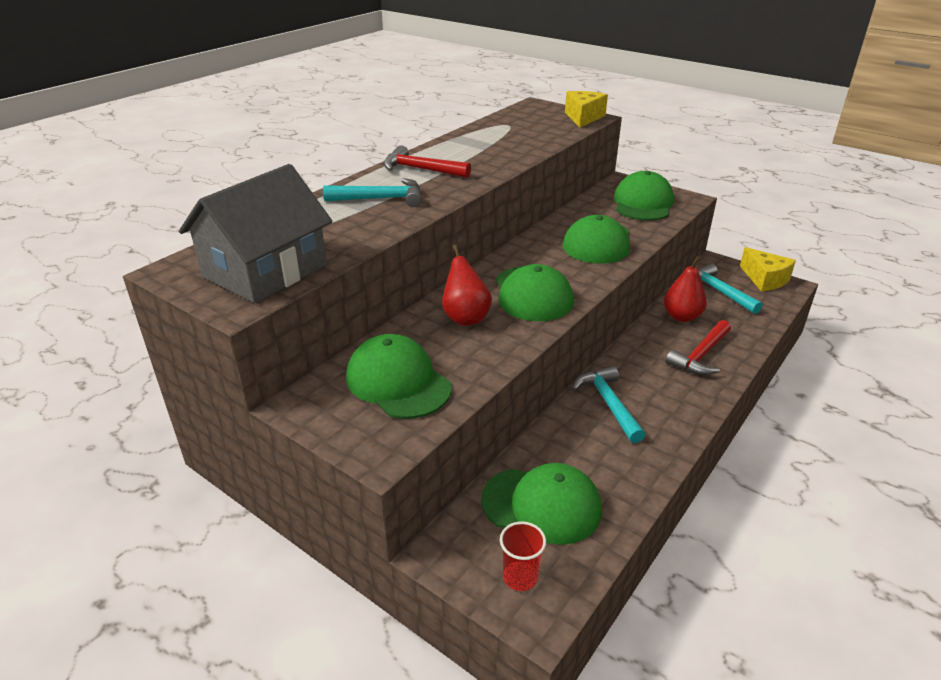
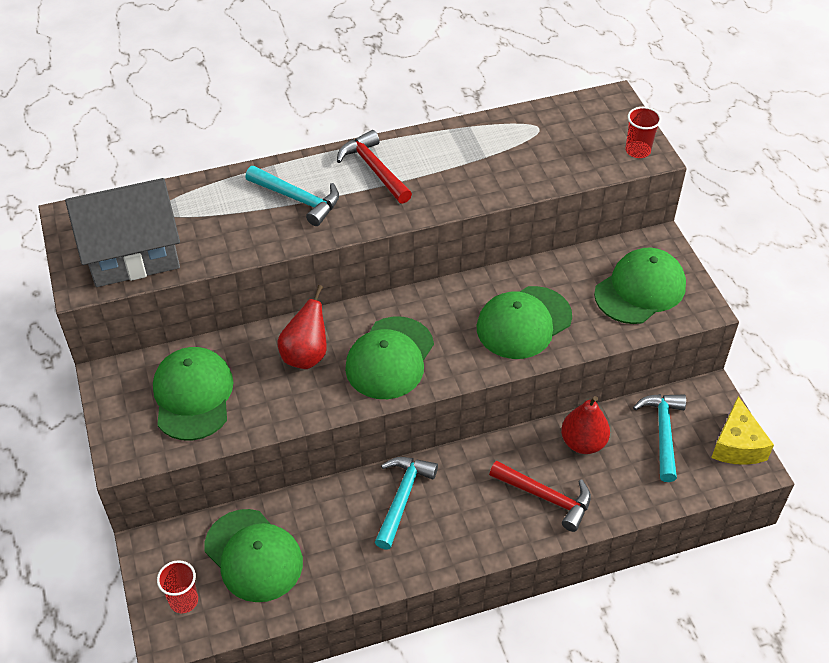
camera: 35 degrees right, 15 degrees up
yellow cheese [565,91,608,128] -> red cup [626,107,661,158]
red hammer [666,320,731,375] -> red hammer turned 135 degrees counterclockwise [489,461,591,532]

